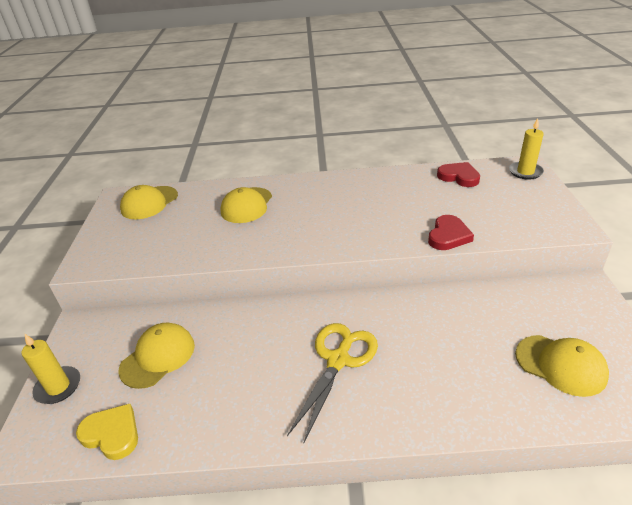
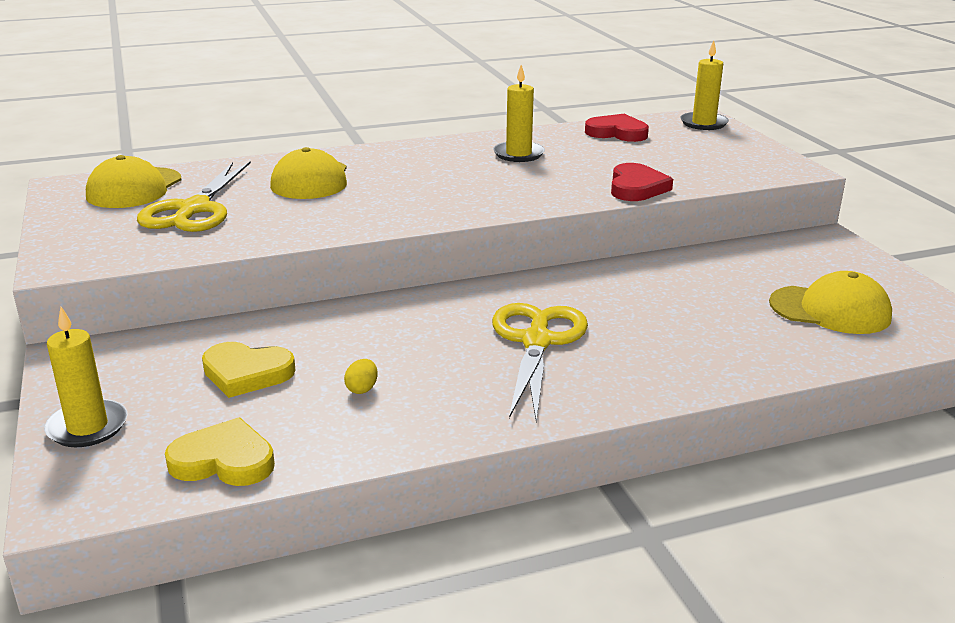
camera: 20 degrees left, 10 degrees down
yellow cap [118,323,195,389] -> yellow heart [202,342,295,398]
none -> yellow scissors [137,161,251,232]
none -> yellow egg [344,359,378,394]
none -> yellow candle [493,65,545,162]

